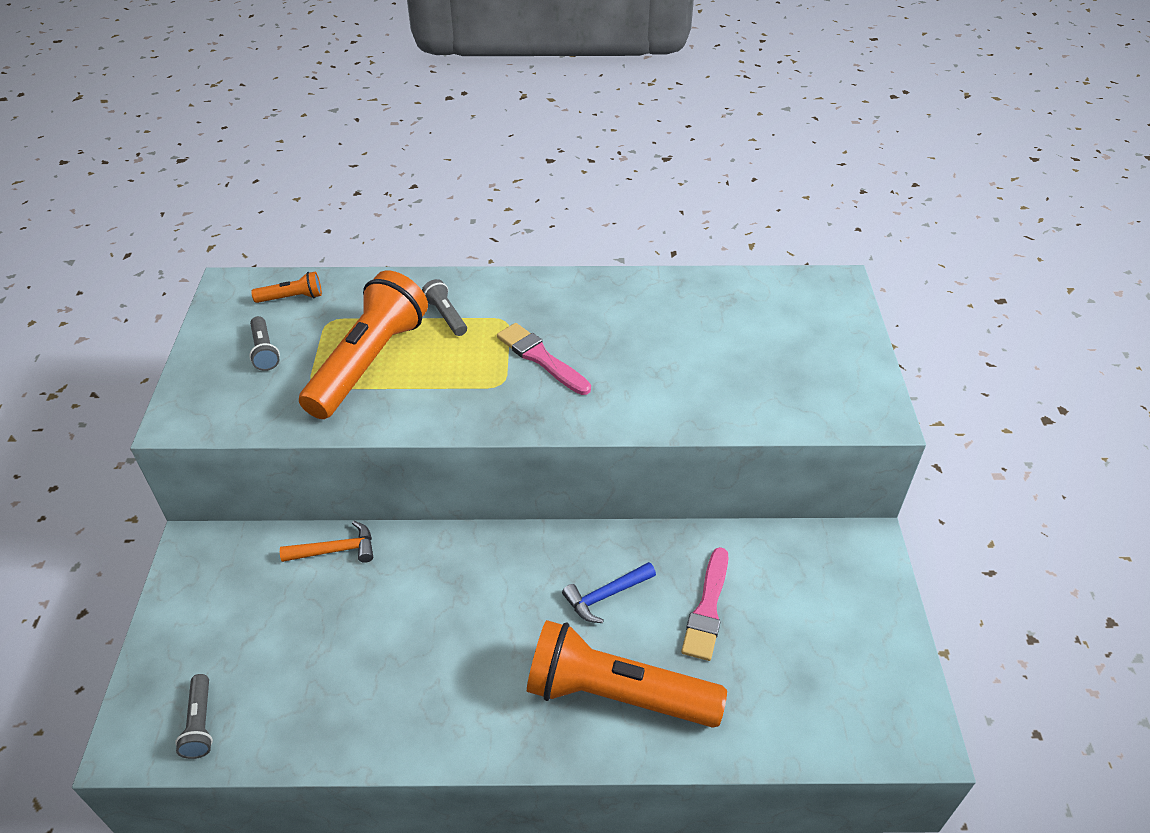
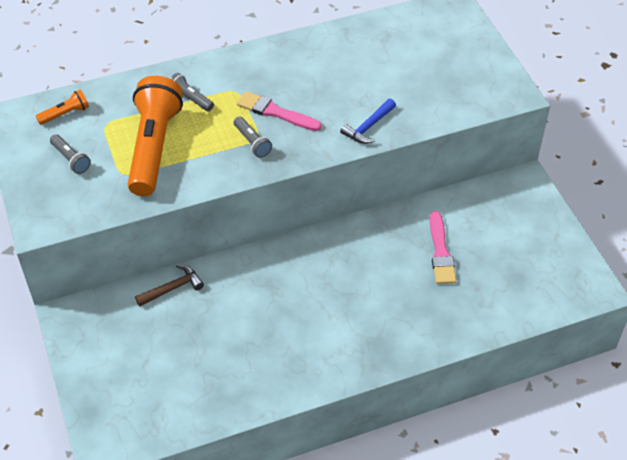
camera: 20 degrees left, 5 degrees up
grey flashlight [175,674,213,759] -> grey flashlight moved to [234,117,272,158]
orange hammer [280,521,373,563] -> brown hammer [135,264,204,307]
orange flashlight [527,620,727,728] -> none
blue hammer [562,562,656,623] -> blue hammer moved to [340,99,396,144]

